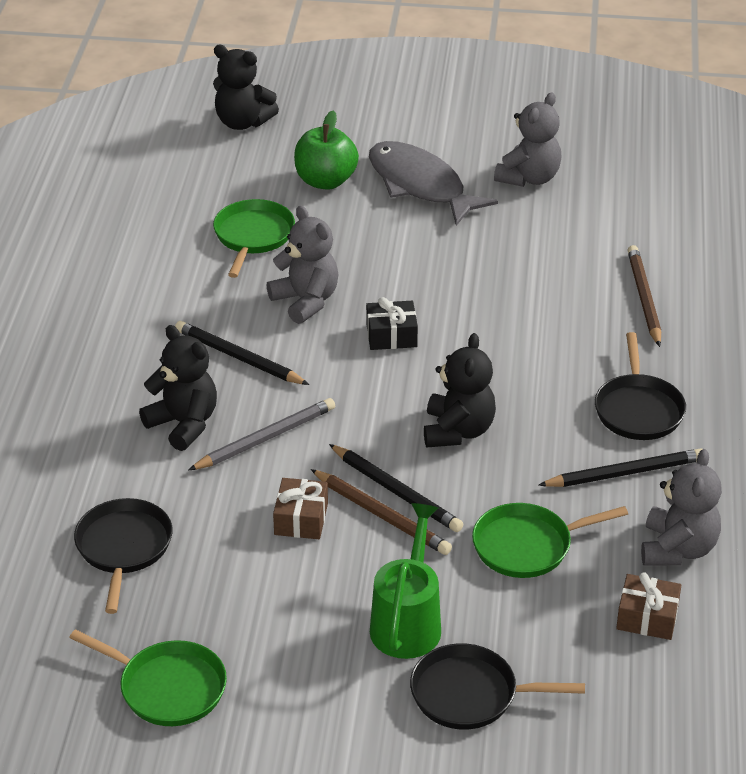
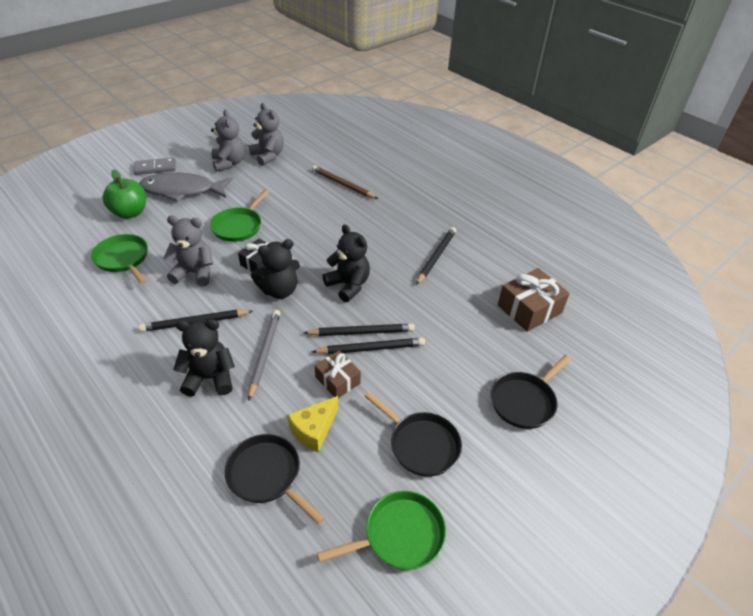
camera: 50 degrees left, 5 degrees up
black teddy bear [213,45,279,130] -> black teddy bear moved to [251,239,300,299]
brown pencil [311,469,452,555] -> black pencil [311,338,425,355]
green watering can [370,503,441,659] -> none
green pan [472,503,628,578] -> green pan moved to [210,190,269,242]
black pan [595,332,686,440] -> black pan moved to [364,392,462,477]
brown gift [616,572,681,640] -> brown gift [498,268,570,332], size x1.59
grey teddy bear [641,449,722,566] -> grey teddy bear moved to [249,103,284,166]
none -> grey domino [134,158,176,175]
none -> yellow cheese [287,396,338,453]

